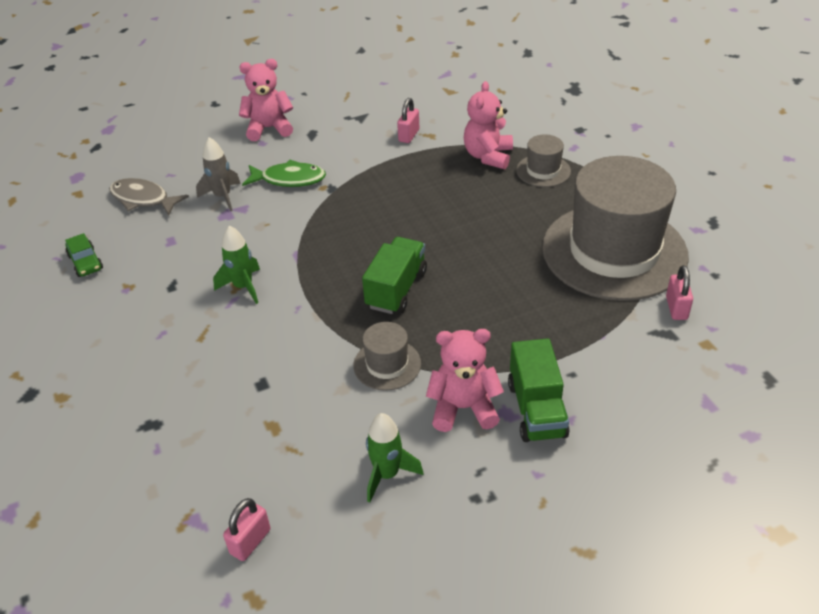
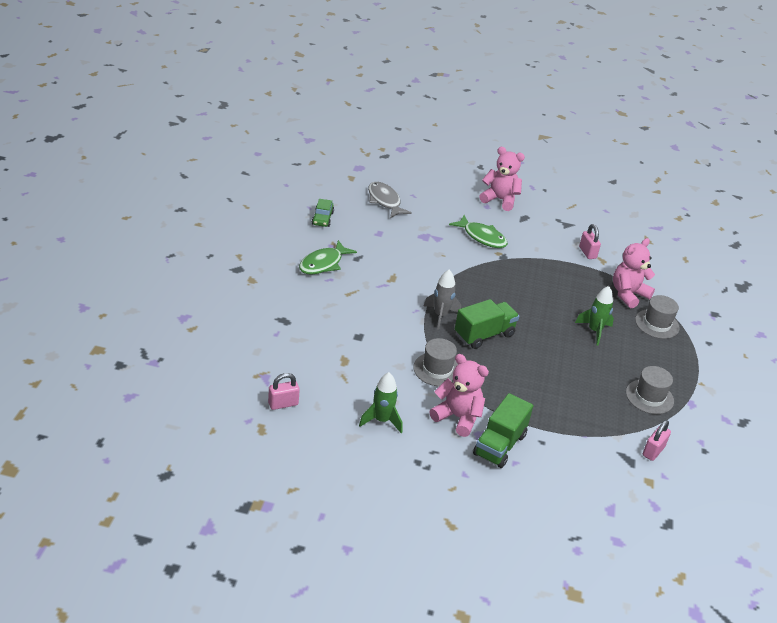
camera: 30 degrees right, 5 degrees down
grey rocket [196,137,241,211] -> grey rocket moved to [424,270,461,330]
green rocket [213,226,260,304] -> green rocket moved to [575,286,614,346]
pink padlock [397,98,419,143] -> pink padlock turned 75 degrees counterclockwise [579,224,601,259]
grey hat [542,156,689,301] -> grey hat [626,366,674,414], size x0.42
none -> green fish [299,240,357,275]

